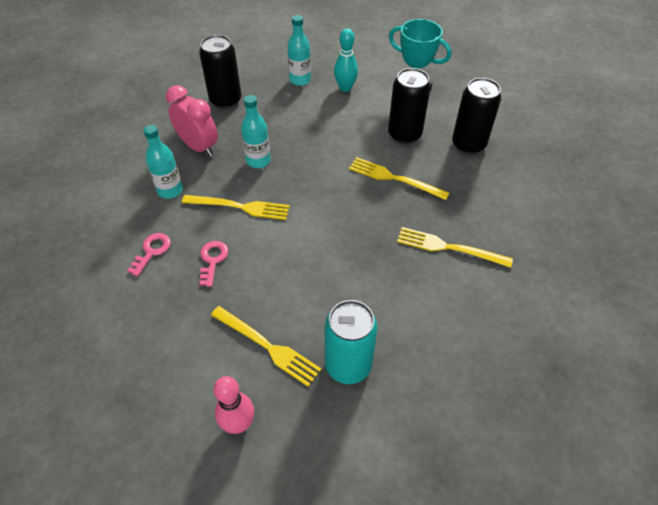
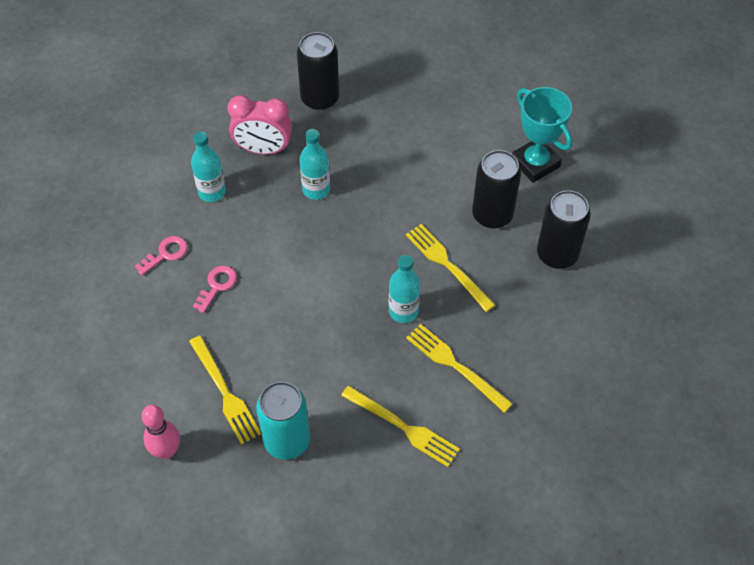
camera: 25 degrees right, 5 degrees up
pink clock [166,85,218,157] -> pink clock turned 120 degrees clockwise [228,95,292,155]
yellow fork [182,195,290,220] -> yellow fork moved to [341,386,460,467]
turquoise bottle [287,15,311,86] -> turquoise bottle moved to [389,255,420,323]
turquoise bowling pin [334,28,358,92] -> none

